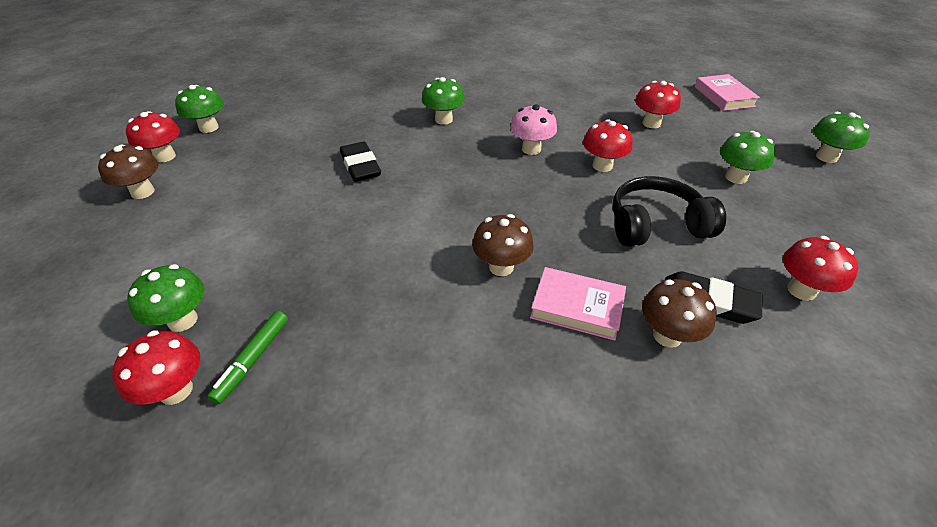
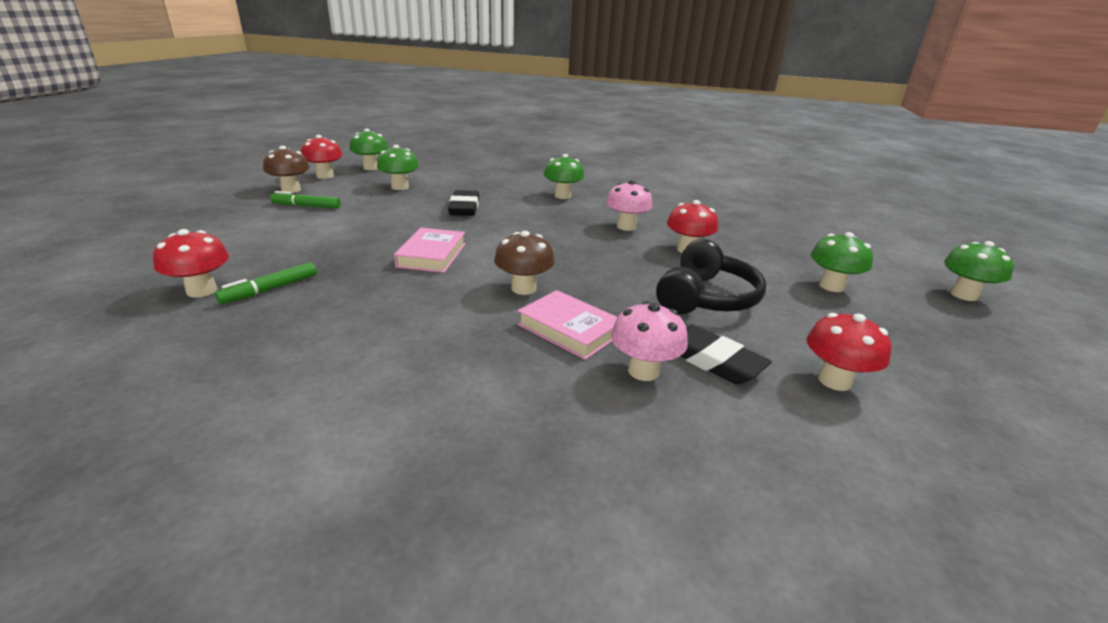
camera: 20 degrees right, 15 degrees down
green mushroom [127,264,205,332] -> green mushroom moved to [377,145,419,190]
black headphones [613,176,726,247] -> black headphones turned 105 degrees clockwise [656,239,766,314]
red mushroom [635,81,681,128] -> none
brown mushroom [642,279,716,348] -> pink mushroom [611,301,688,381]
pink book [695,74,760,111] -> pink book moved to [394,228,466,273]
none -> green marker [270,191,341,209]

